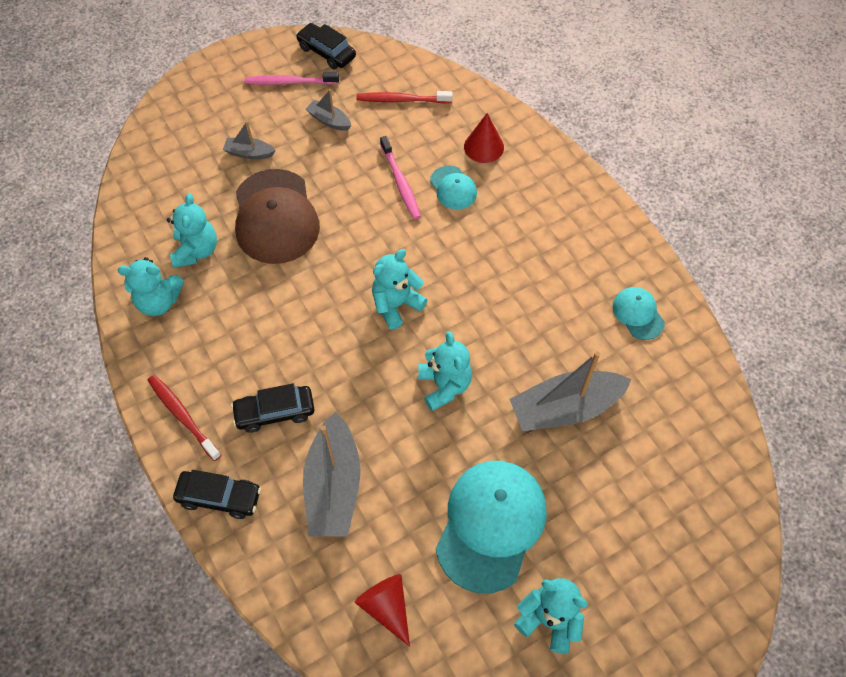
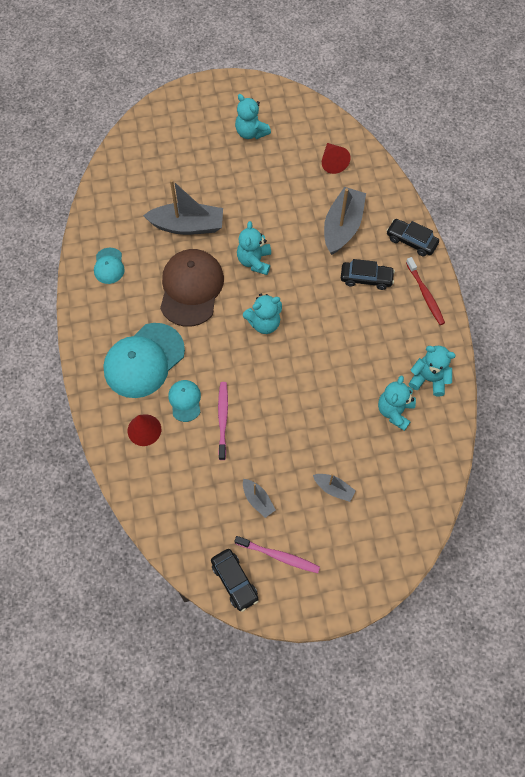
camera: 160 degrees left, 5 degrees up
brown cap [235,169,320,264] -> brown cap moved to [160,249,224,327]
red toothbrush [356,91,453,103] -> none
turquoise cap [436,461,547,593] -> turquoise cap moved to [103,323,185,398]

